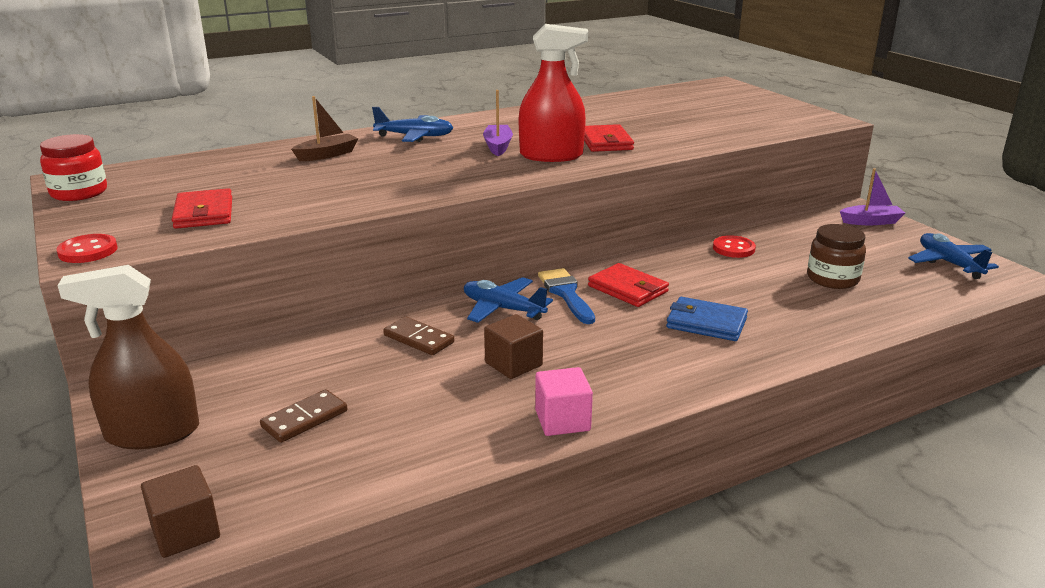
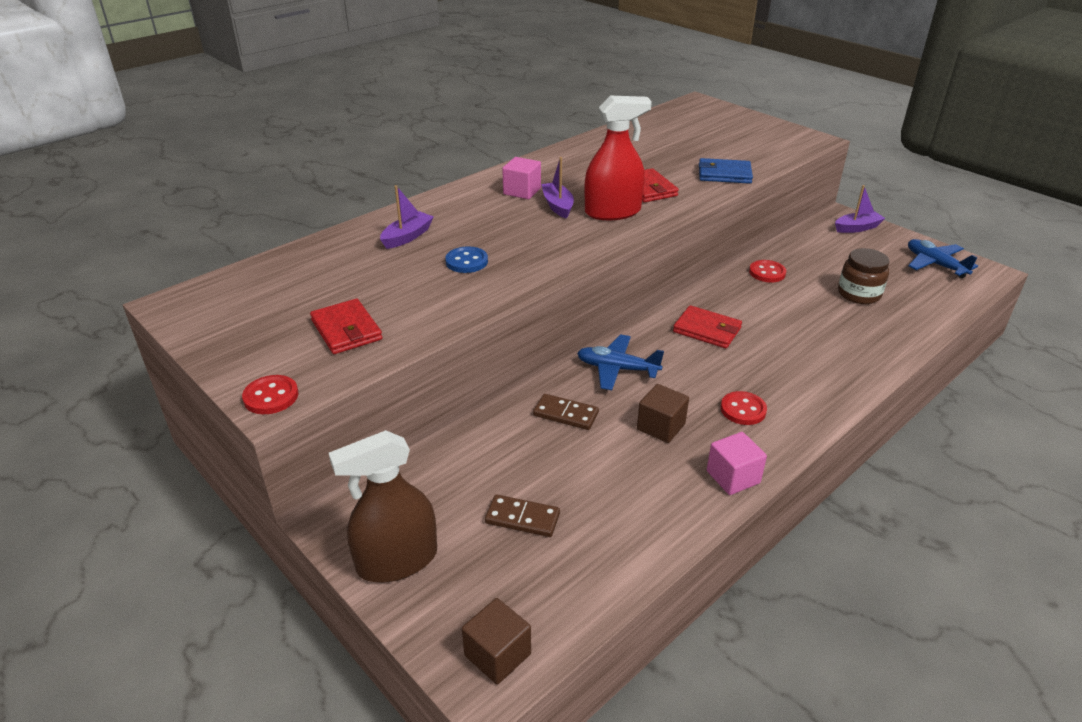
camera: 15 degrees left, 10 degrees up
red jar [40,134,107,201] -> none
brown domino [260,389,347,443] -> brown domino turned 75 degrees clockwise [485,494,560,537]
brown boat [291,96,358,161] -> purple boat [380,185,434,249]
blue plane [372,107,453,142] -> none
blue brush [538,268,595,324] -> none
blue wallet [666,297,748,341] -> blue wallet moved to [699,158,753,184]
none -> blue button [445,246,488,273]
none -> pink cube [502,157,541,199]
none -> red button [721,391,767,425]

